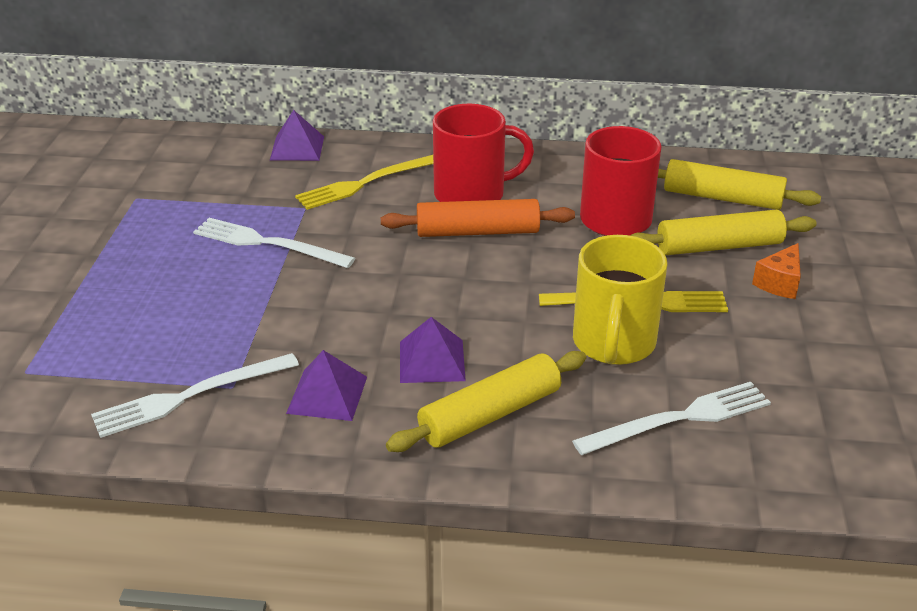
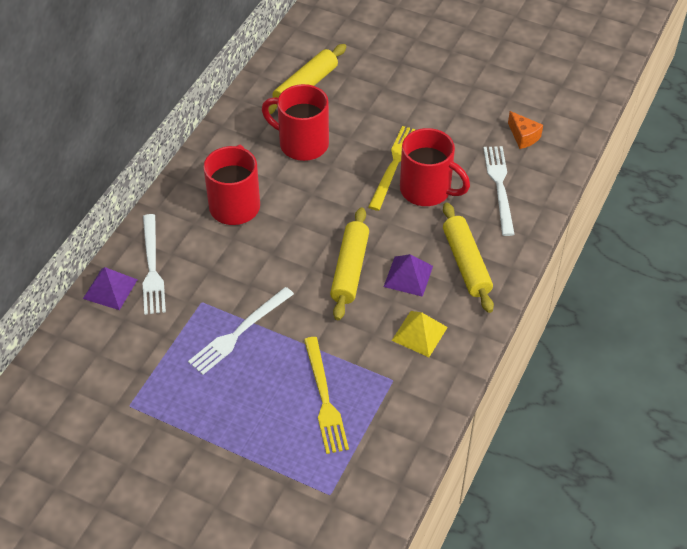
camera: 70 degrees left, 15 degrees up
white fork [91,353,299,438] -> white fork moved to [143,214,166,315]
purple pyramid [286,350,367,421] -> yellow pyramid [392,311,448,357]
yellow fork [295,155,433,210] -> yellow fork moved to [304,337,349,454]
orange rolling pin [381,199,575,237] -> none
yellow mug [573,235,667,365] -> red mug [400,128,470,206]
yellow rolling pin [630,209,817,255] -> yellow rolling pin moved to [330,207,369,320]
orange cheese [752,243,801,299] -> orange cheese moved to [508,111,543,149]

